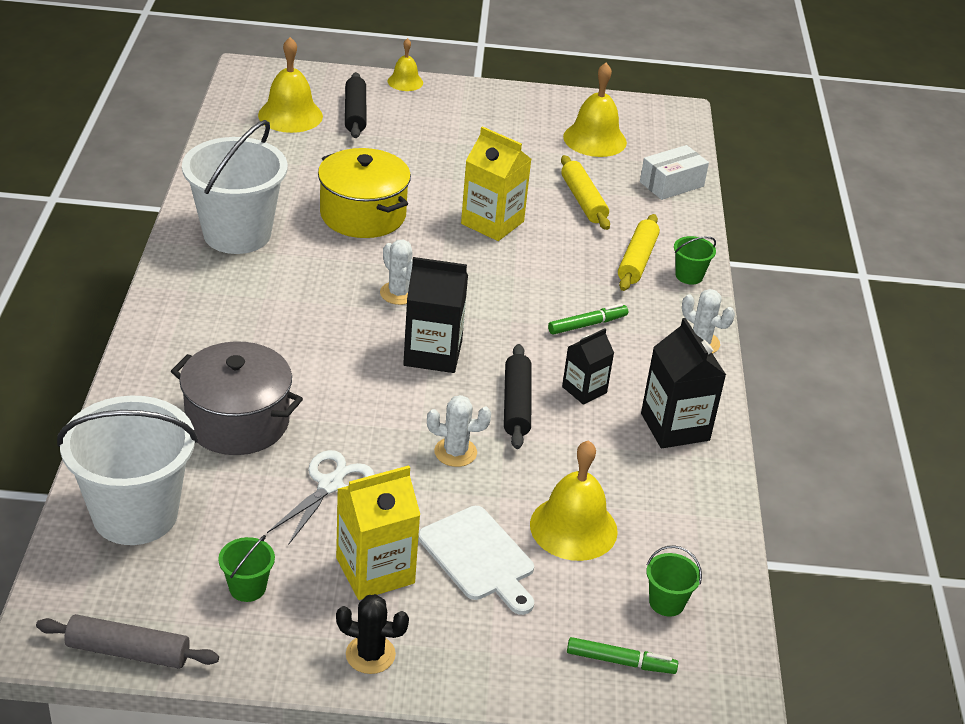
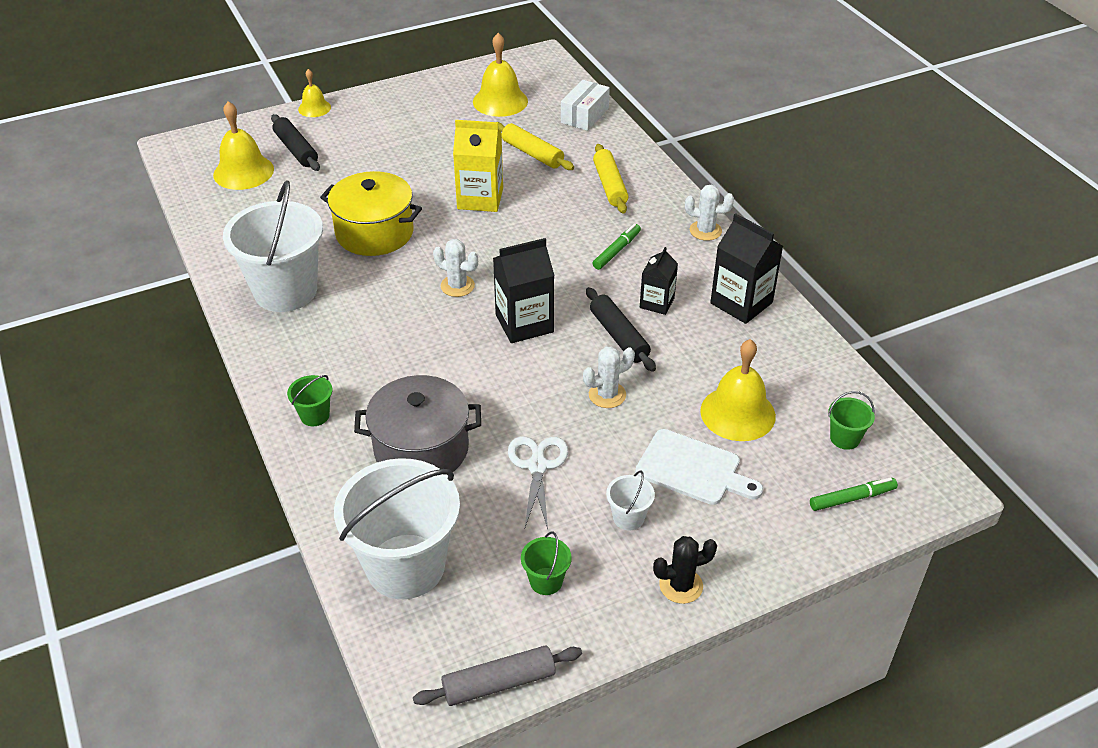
camera: 25 degrees left, 5 degrees up
yellow carton [336,465,420,600] -> white bucket [606,471,655,531]
green bucket [674,236,716,284] -> green bucket moved to [287,375,332,426]

